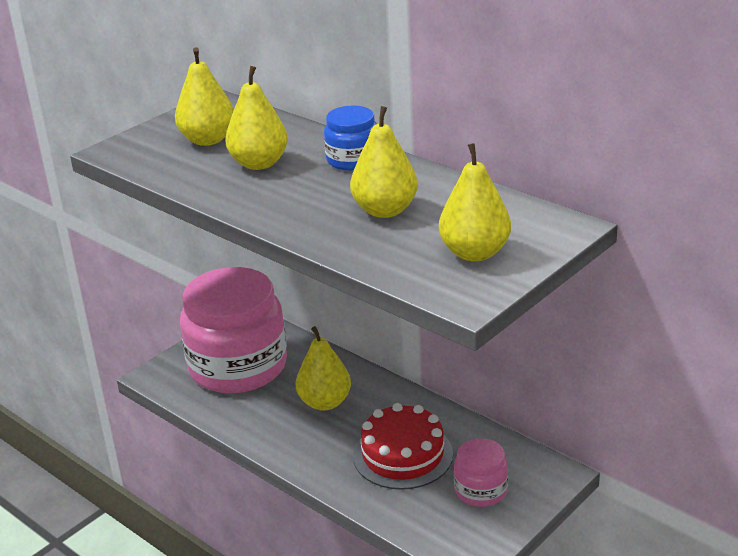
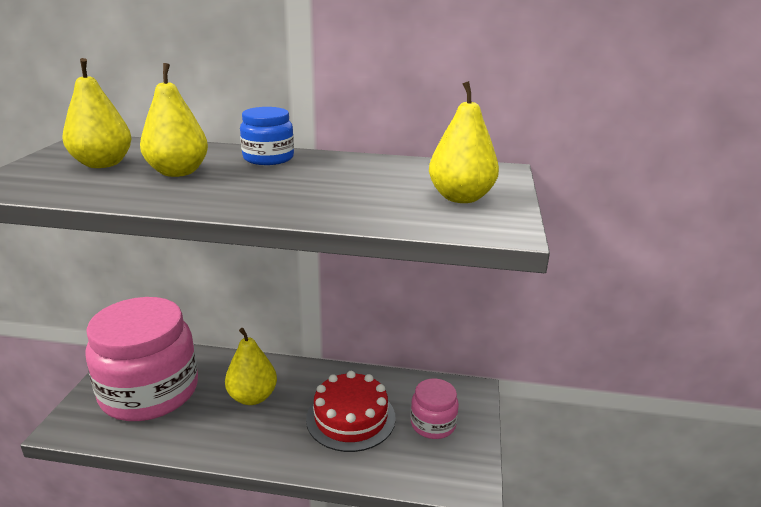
camera: 35 degrees left, 5 degrees down
yellow pear [350,106,418,218] -> none

